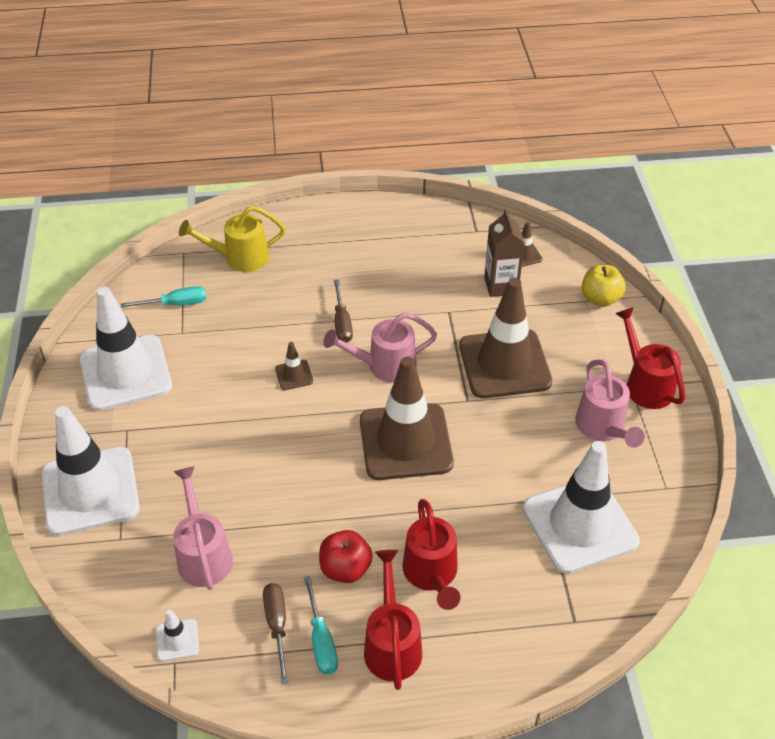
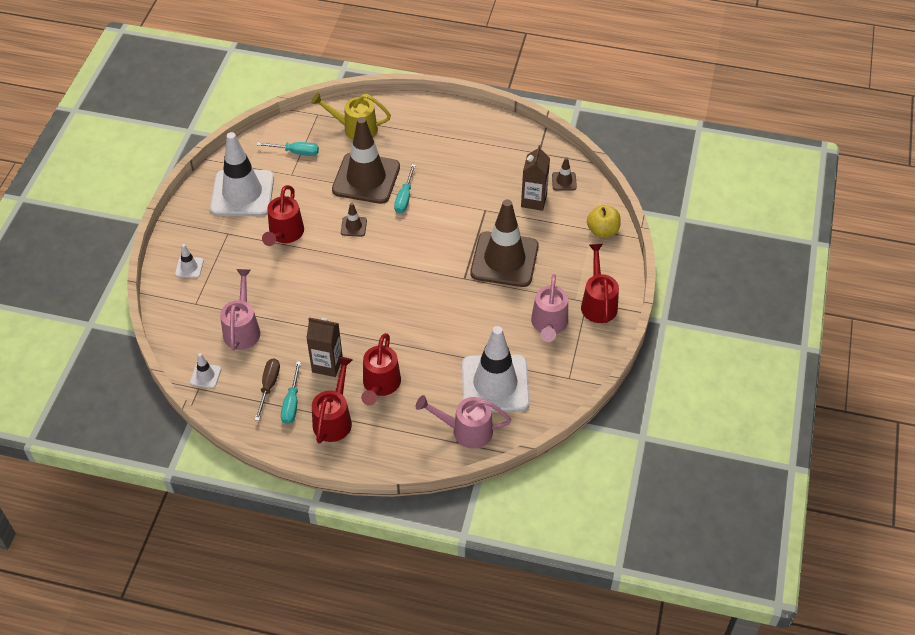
camera: 20 degrees right, 5 degrees up
white traffic cone [42,406,140,536] -> white traffic cone [175,244,204,278], size x0.41
red apple [319,530,373,583] -> brown carton [306,317,343,377]
pink watering can [323,312,437,383] -> pink watering can moved to [416,395,511,449]
brown screwdriver [334,279,353,343] -> turquoise screwdriver [394,164,416,213]
brown traffic cone [360,356,454,480] -> brown traffic cone moved to [332,117,400,204]
none -> red watering can [262,185,304,246]

